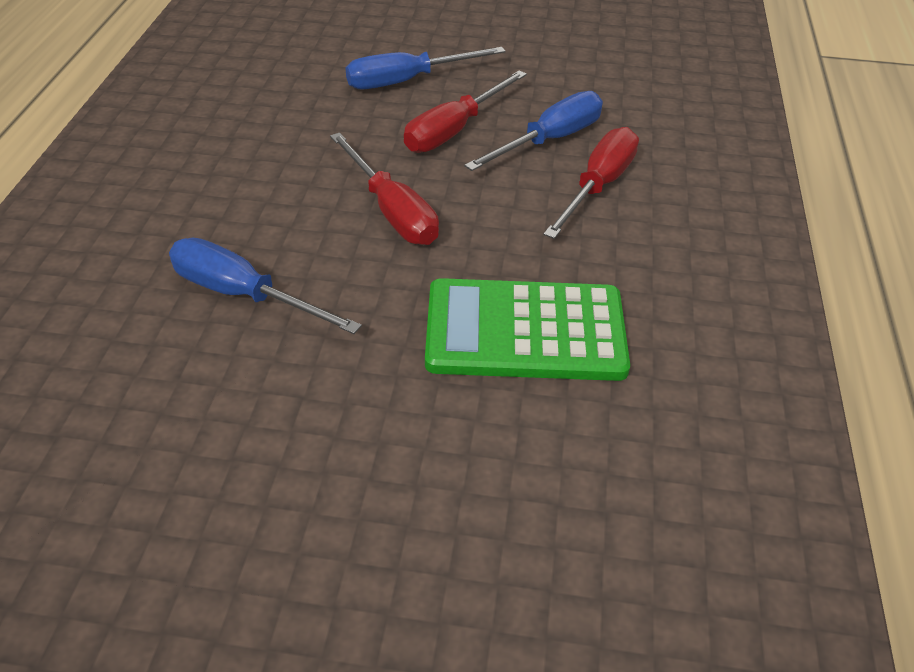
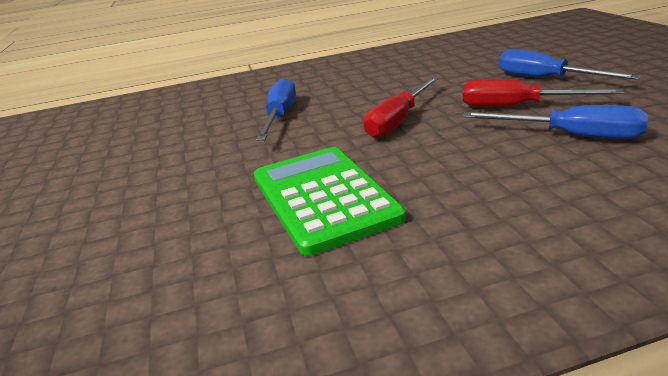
camera: 70 degrees right, 15 degrees down
red screwdriver [543,127,639,239] -> none

